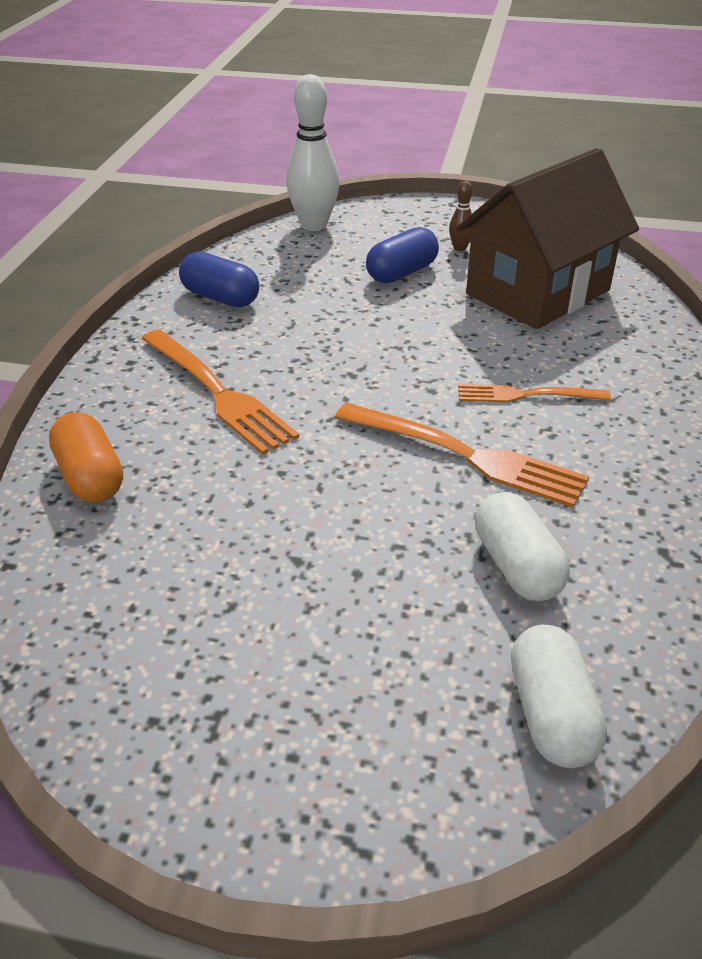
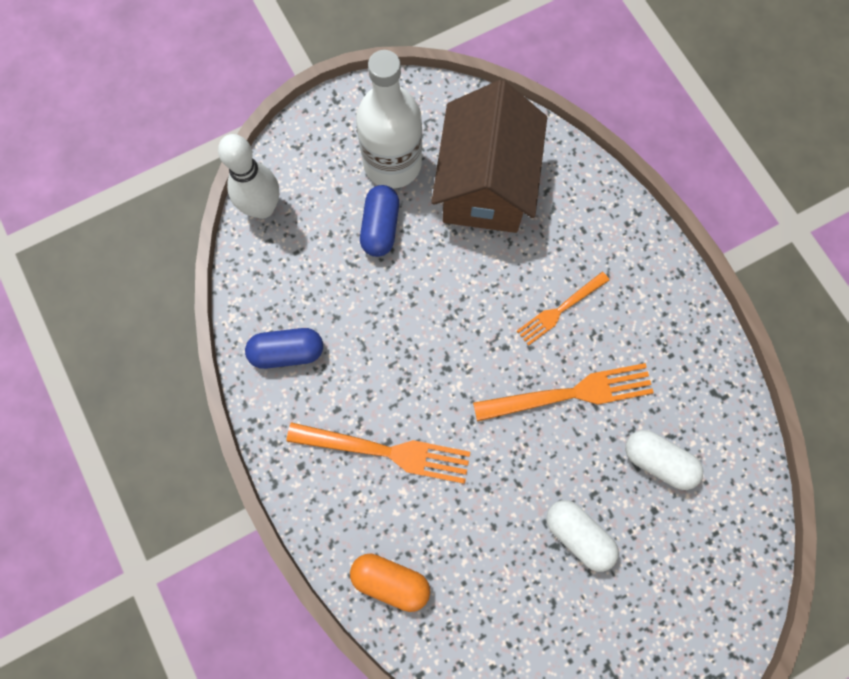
camera: 40 degrees left, 35 degrees up
brown bowling pin [449,181,473,251] -> white bottle [356,50,422,188]
white capsule [511,625,607,768] -> white capsule moved to [546,500,619,572]

